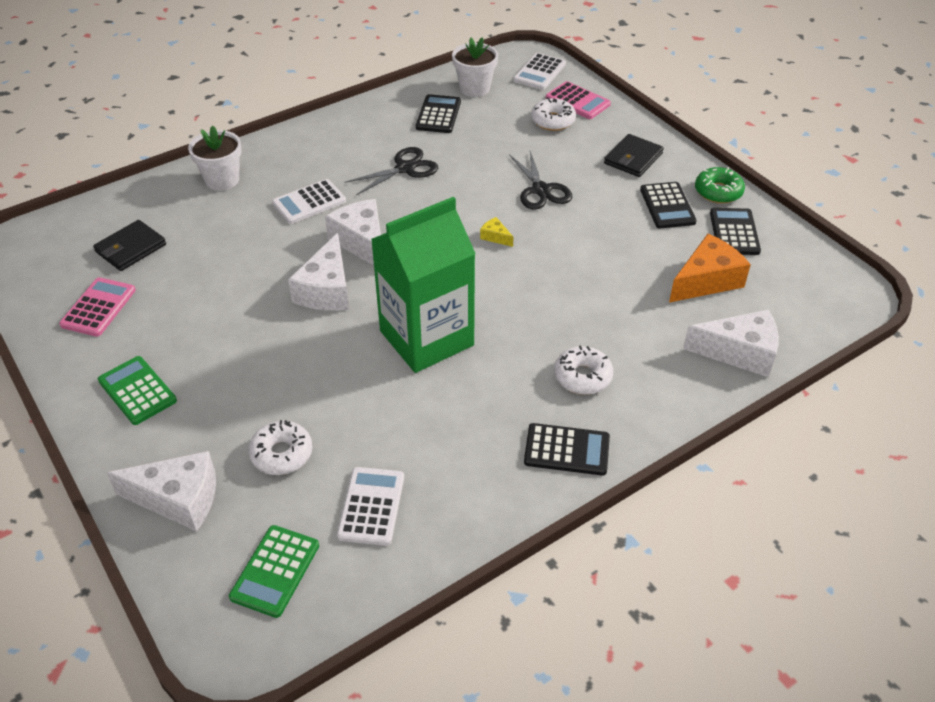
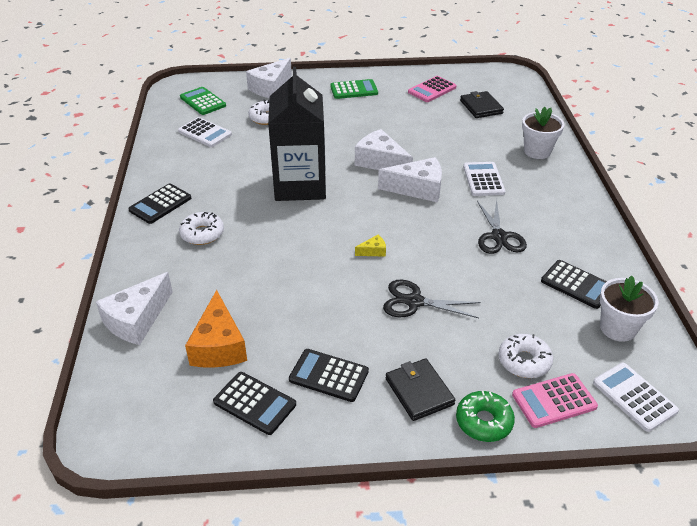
camera: 120 degrees right, 5 degrees down
pink calculator [59,277,136,337] -> pink calculator turned 90 degrees clockwise [408,76,457,102]
green carton [371,197,476,373] -> black carton [268,67,326,201]
green donut [695,167,745,204] -> green donut moved to [456,391,515,442]

